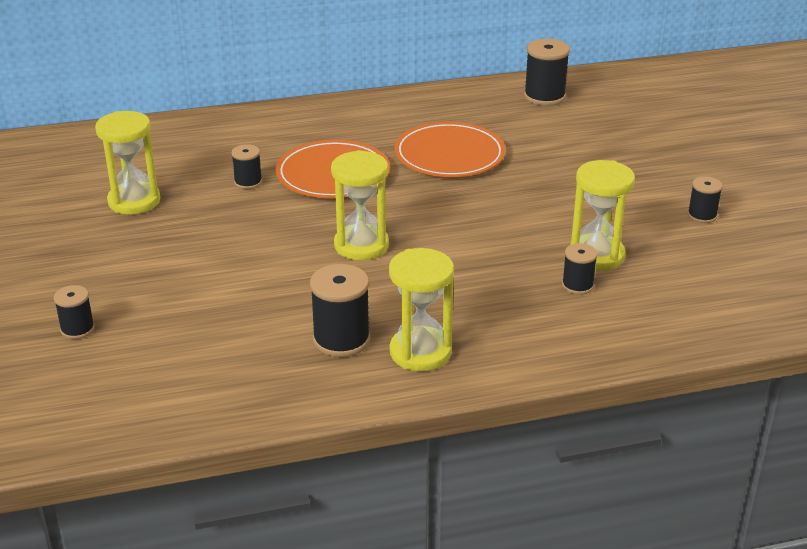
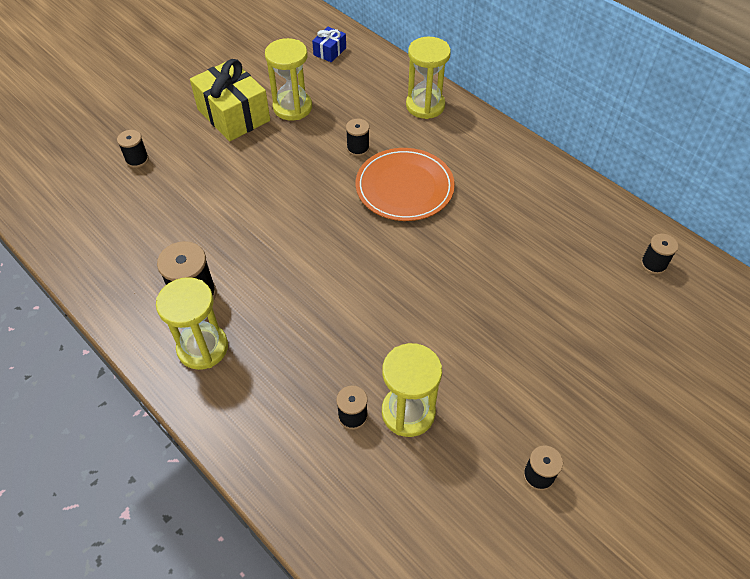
camera: 60 degrees right, 20 degrees up
yellow hourglass [331,150,389,260] -> yellow hourglass moved to [406,37,451,119]
orange plate [394,122,506,177] -> none
black spool [524,39,570,106] -> black spool [641,234,678,274], size x0.59
none -> yellow gift [190,59,270,141]
none -> blue gift [312,27,346,62]

